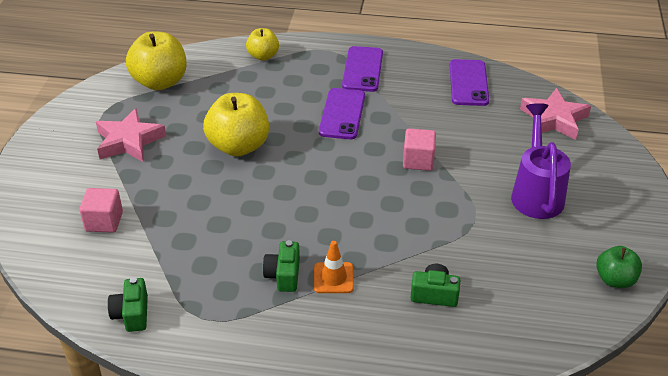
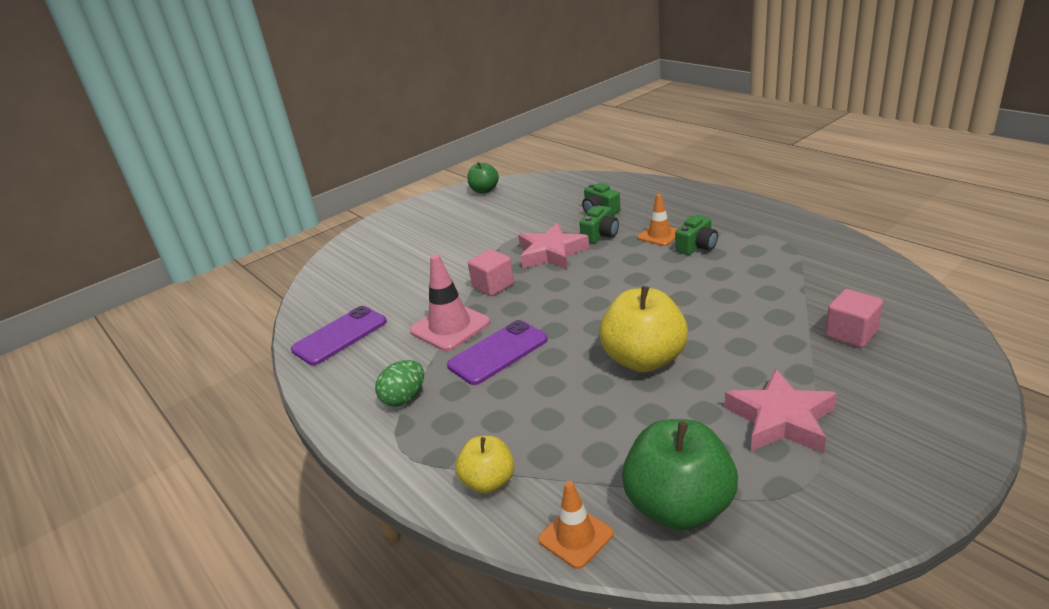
camera: 135 degrees left, 10 degrees down
green camera [108,277,148,332] -> green camera moved to [580,205,619,243]
yellow apple [126,32,186,90] -> green apple [622,419,738,531]
purple phone [342,46,383,92] -> green egg [375,360,424,407]
purple watering can [511,103,571,219] -> none
pink star [520,88,591,140] -> pink star moved to [518,223,589,270]
none -> pink traffic cone [410,254,490,351]
none -> orange traffic cone [538,481,613,569]

